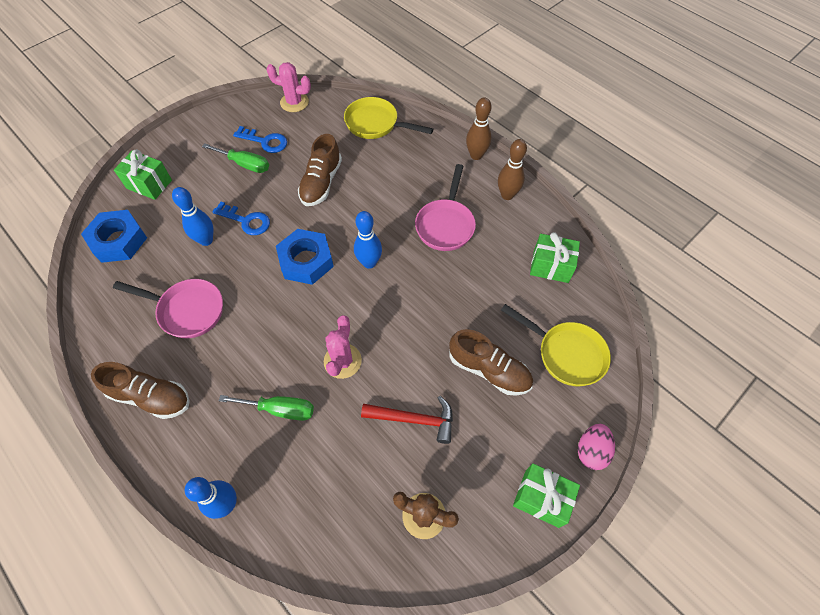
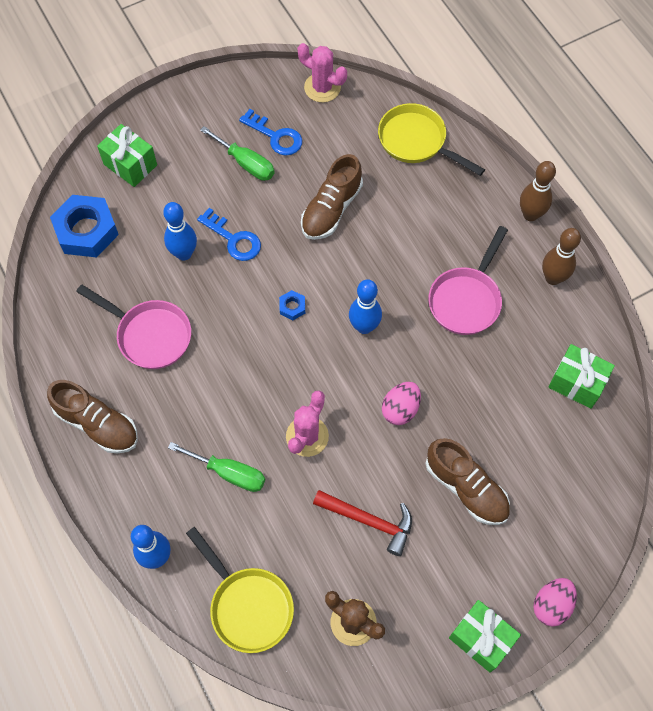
camera: 15 degrees right, 5 degrees up
blue nut [276,229,334,285] -> blue nut [279,290,305,320], size x0.44
yellow pan [501,304,611,386] -> yellow pan moved to [186,527,294,653]
none -> pink egg [382,382,421,425]

